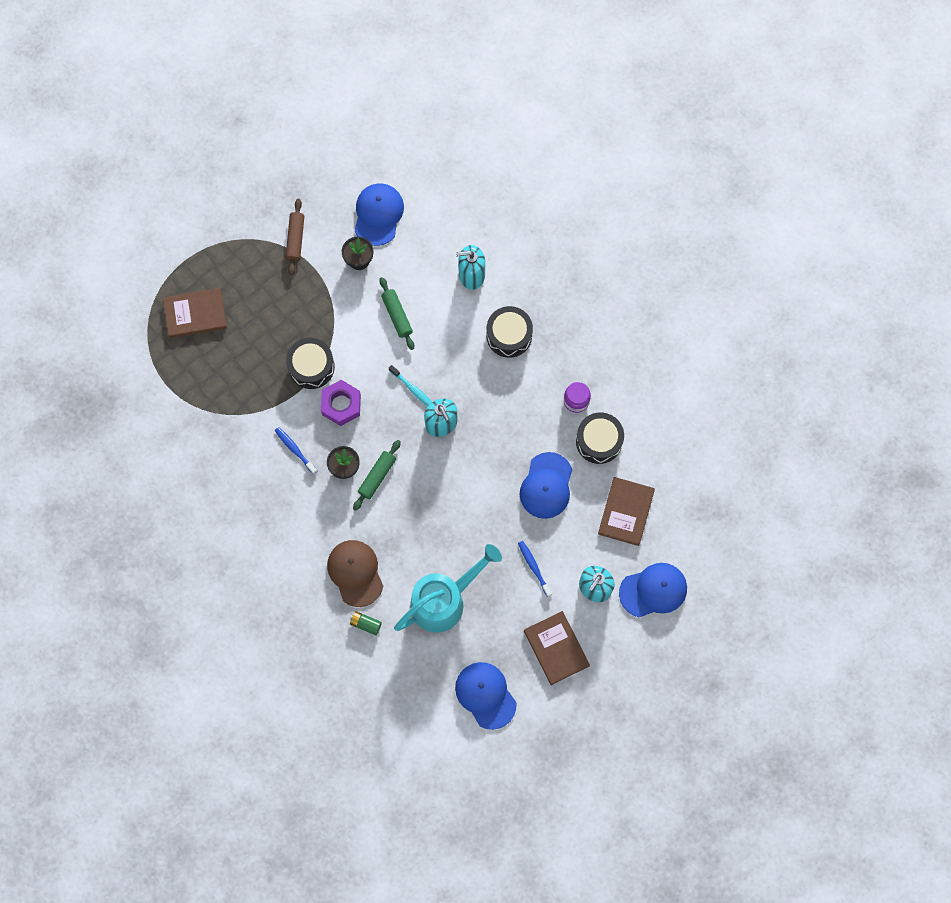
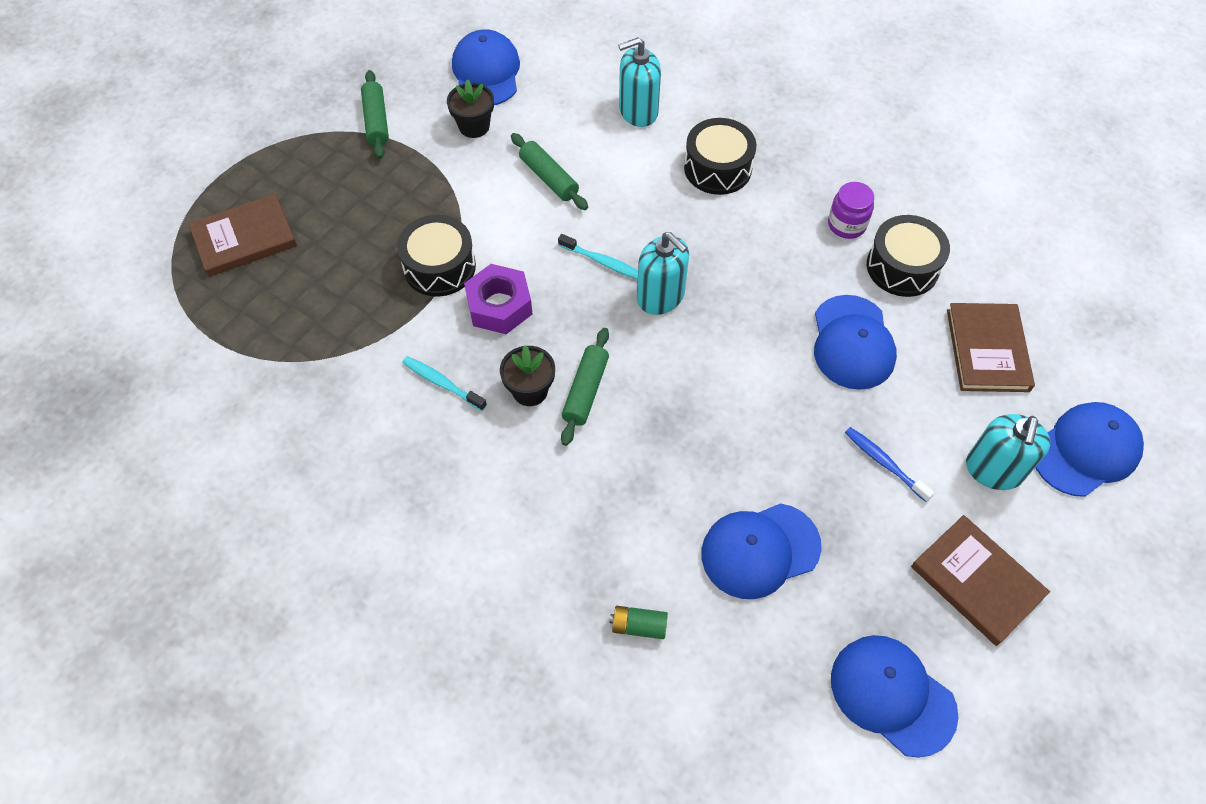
camera: 15 degrees left, 15 degrees down
blue toothbrush [275,427,317,474] -> turquoise toothbrush [402,356,487,411]
brown rolling pin [285,199,304,275] -> green rolling pin [361,70,389,159]
brown cap [327,540,383,607] -> none
turquoise watering can [394,544,502,633] -> blue cap [701,503,822,599]

